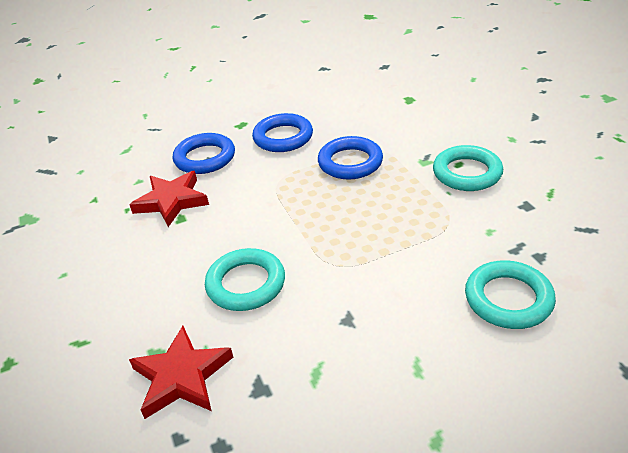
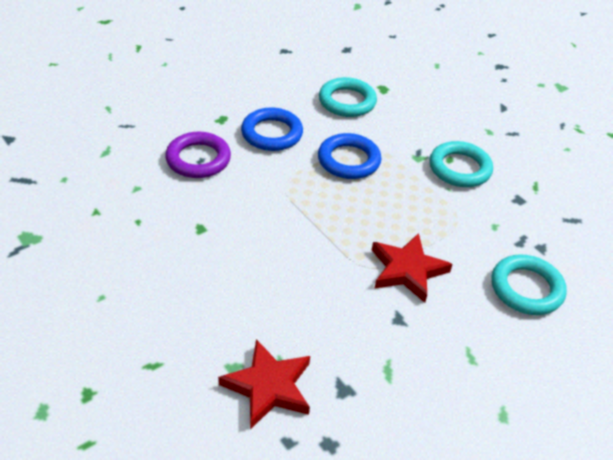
camera: 20 degrees left, 5 degrees up
red star [129,171,209,227] -> red star moved to [372,233,453,303]
blue ring [173,133,235,174] -> purple ring [165,132,231,178]
turquoise ring [205,248,285,311] -> turquoise ring moved to [319,77,377,117]

